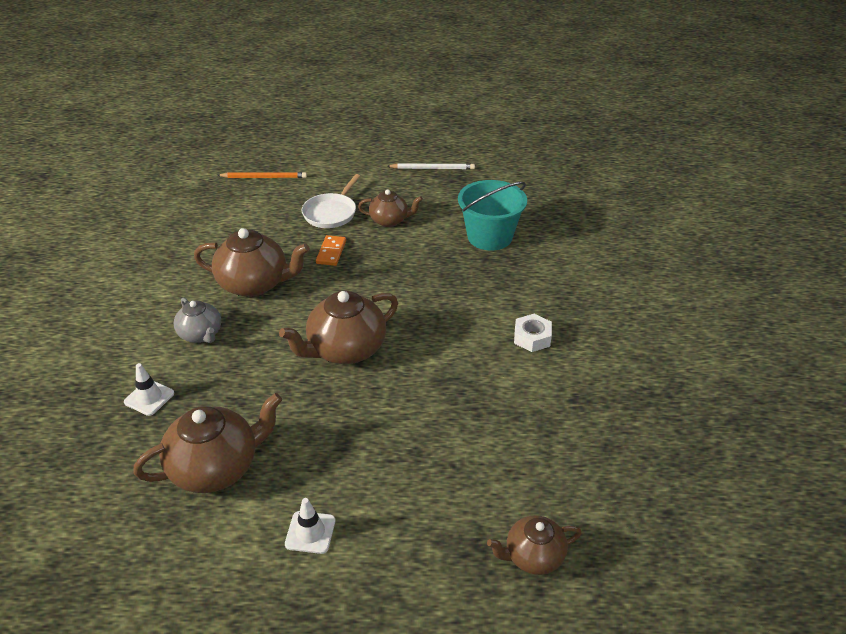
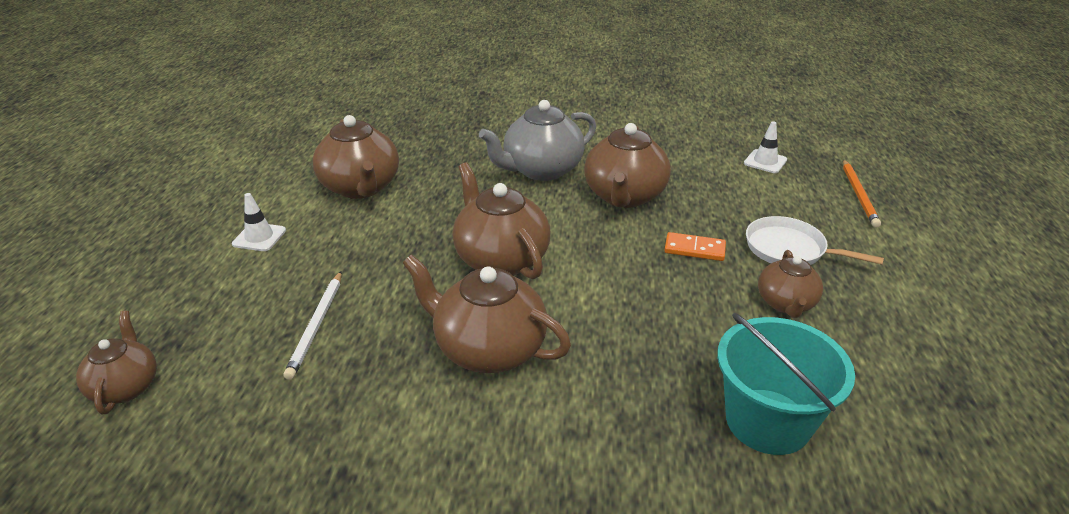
camera: 95 degrees right, 5 degrees down
white traffic cone [124,363,174,416] -> white traffic cone moved to [744,121,787,173]
grey teapot [174,297,221,343] -> grey teapot [479,100,596,181], size x1.68
white pencil [387,163,475,170] -> white pencil moved to [284,271,342,380]
white nut [514,314,552,352] -> none
none -> brown teapot [403,255,571,373]

